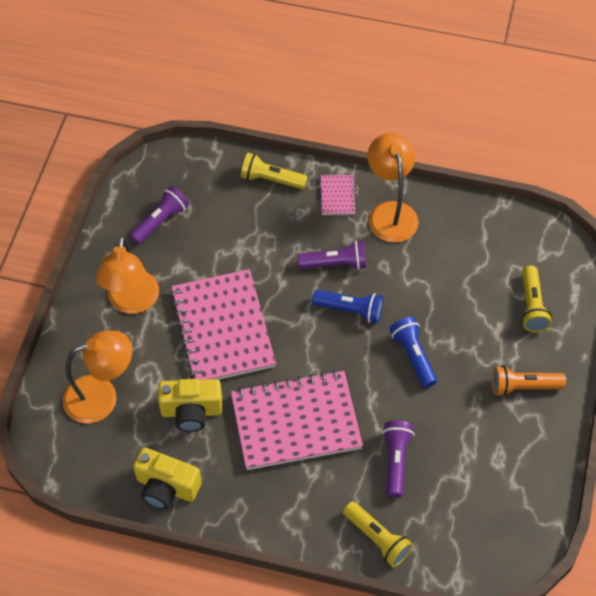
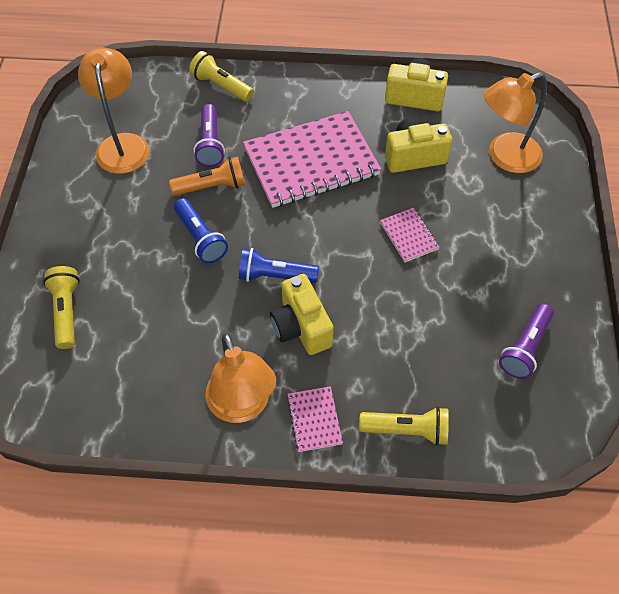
camera: 170 degrees right, 0 degrees up
orange lamp [96,236,159,314] -> orange lamp moved to [78,47,149,174]
pink notebook [170,269,276,380] -> pink notebook [380,208,440,262], size x0.44
purple flashlight [298,241,366,270] -> yellow camera [270,274,334,355]
orange flashlight [492,366,566,397] -> orange flashlight moved to [169,156,245,196]

